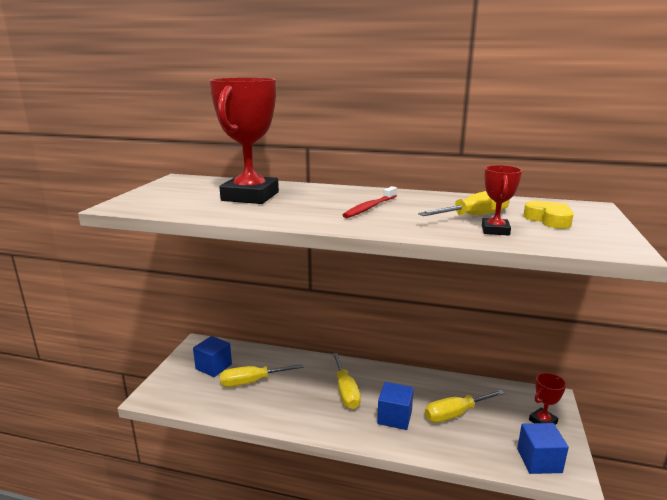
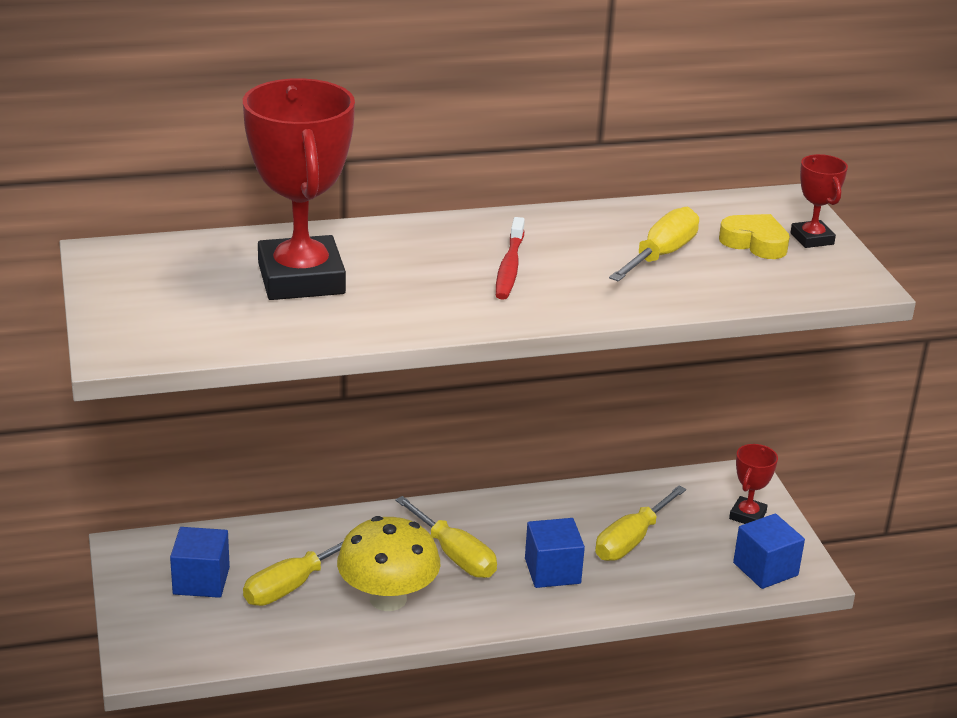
camera: 30 degrees left, 10 degrees up
red trophy [482,165,522,236] -> red trophy moved to [790,154,848,248]
none -> yellow mushroom [337,516,440,611]

